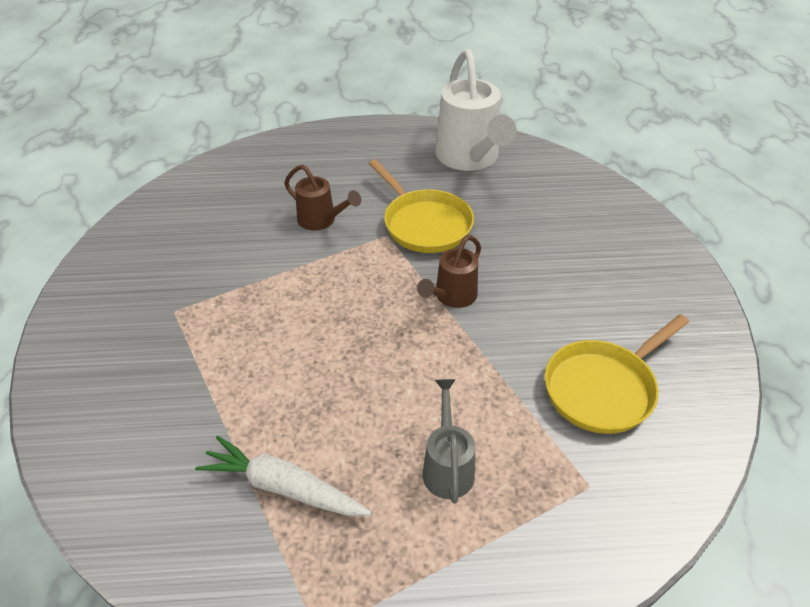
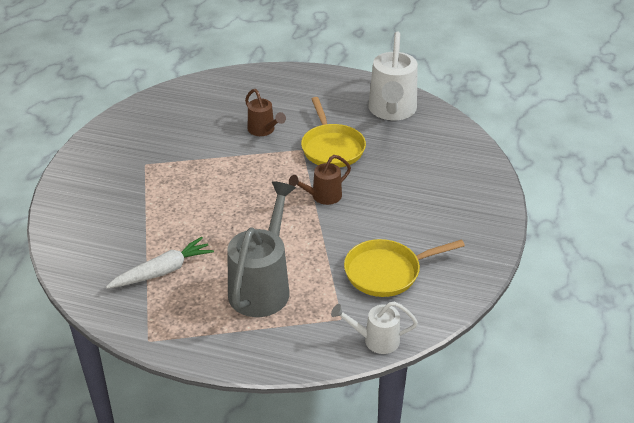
camera: 20 degrees right, 5 degrees down
white carrot [195,435,372,516] -> white carrot turned 105 degrees clockwise [106,237,214,288]
grey watering can [423,379,475,504] -> grey watering can [227,181,296,317], size x1.85
none -> white watering can [331,301,418,354]

